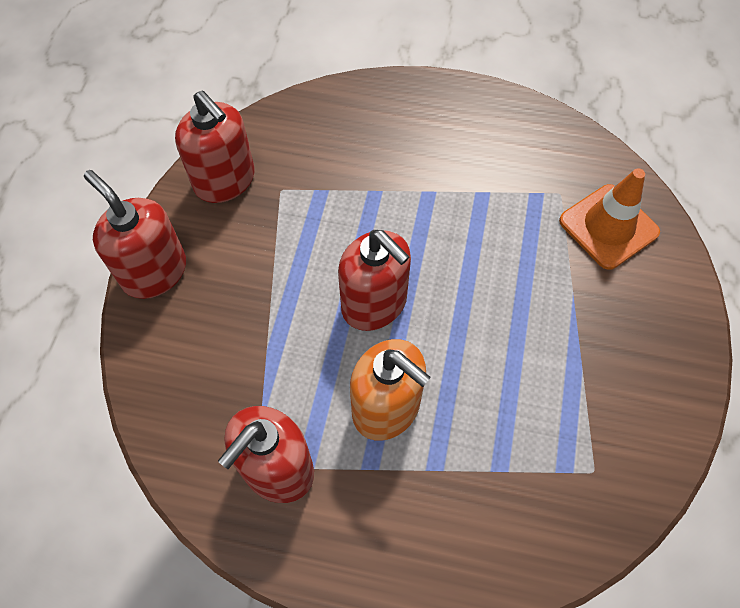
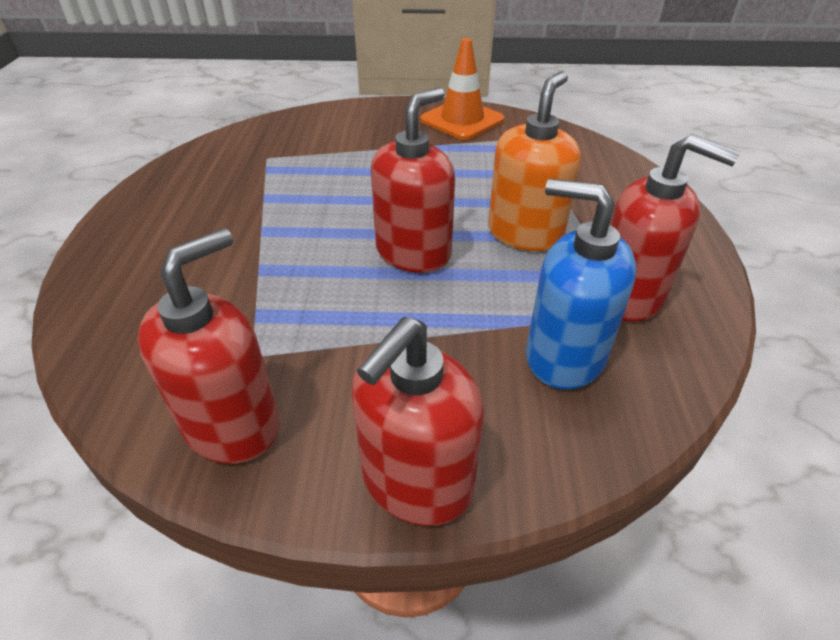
camera: 100 degrees left, 20 degrees down
orange traffic cone [559,168,660,270] -> orange traffic cone moved to [420,38,504,140]
none -> blue soap dispenser [526,179,637,389]

